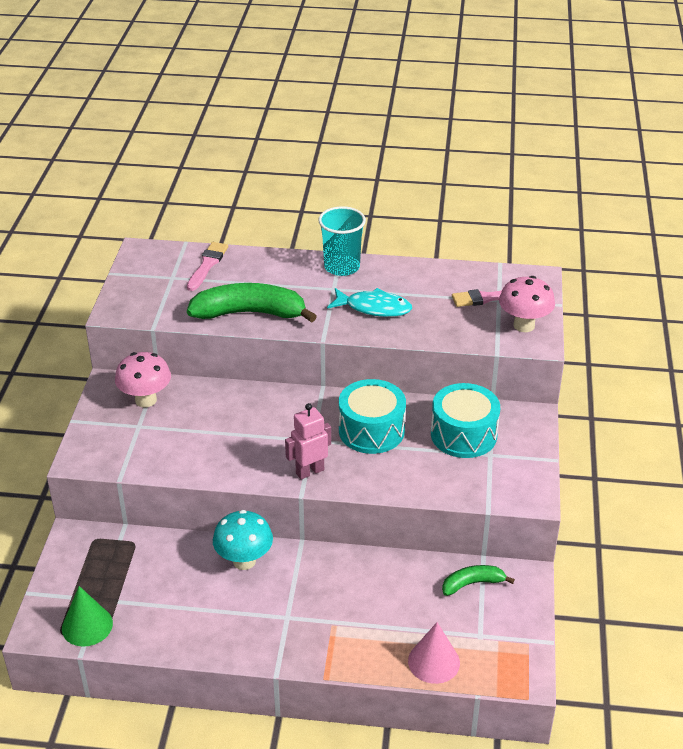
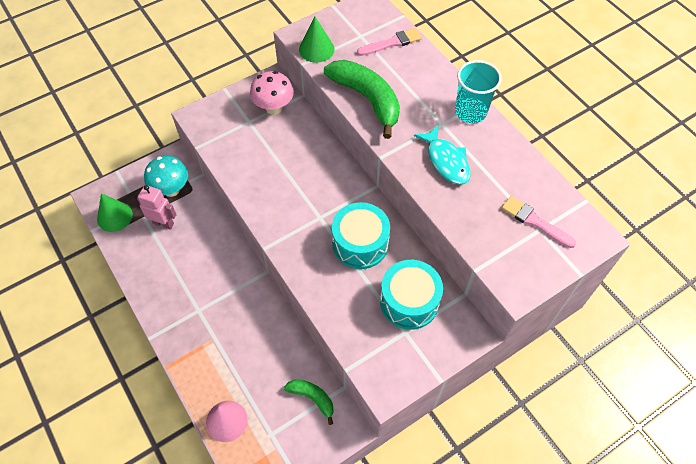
camera: 50 degrees right, 20 degrees up
turquoise mushroom [213,510,273,570] -> turquoise mushroom moved to [144,156,188,197]
pink robot [285,403,331,480] -> pink robot moved to [137,185,177,229]
pink mushroom [499,276,555,332] -> none
none -> green cone [299,17,334,63]

